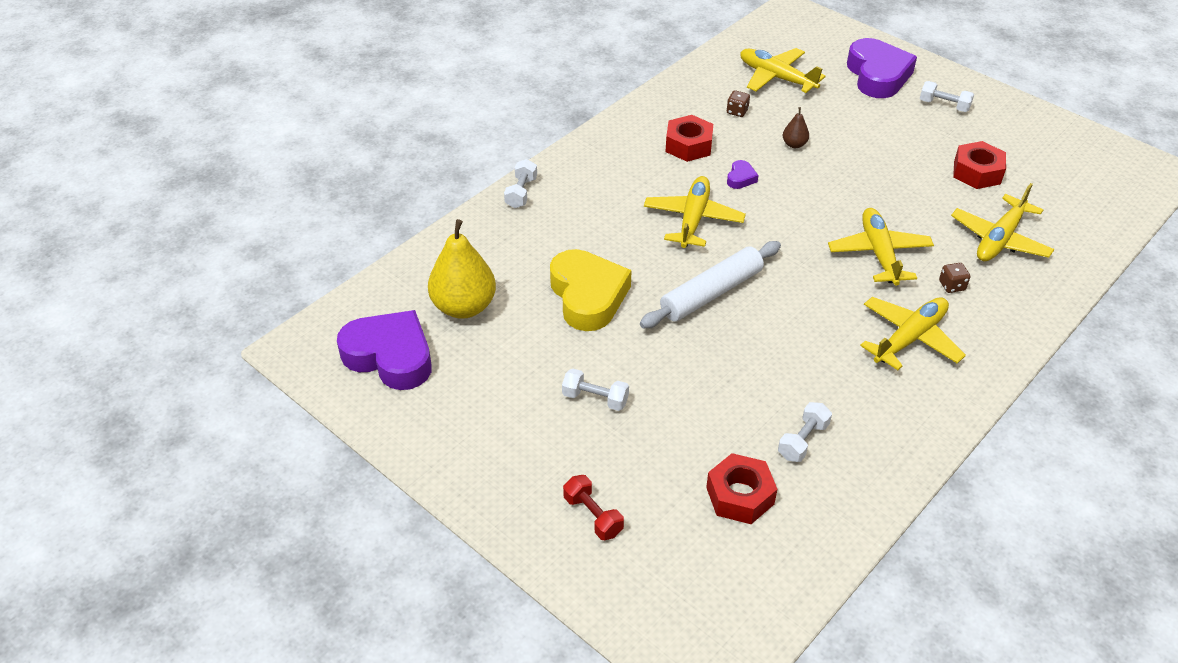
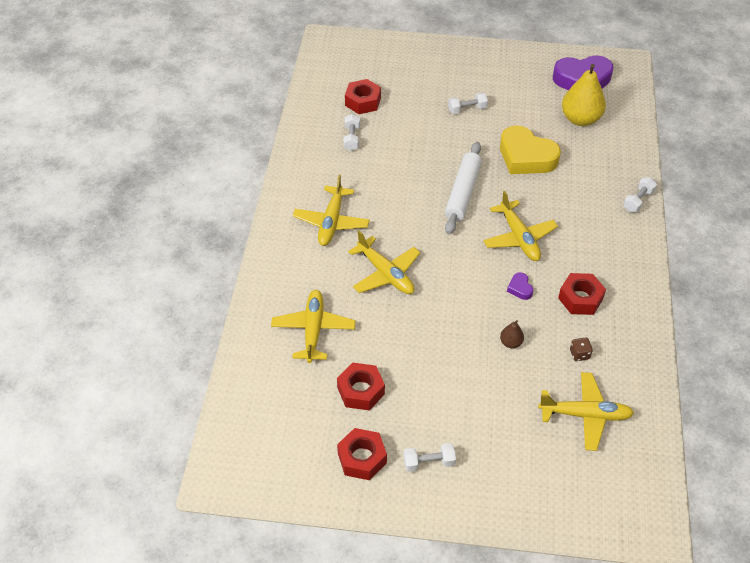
camera: 145 degrees right, 5 degrees up
white dumbbell [504,159,537,208] -> white dumbbell turned 60 degrees clockwise [623,177,657,212]
red dumbbell [563,475,624,540] -> none
purple heart [847,38,917,98] -> none
brown dice [939,263,970,293] -> none
none -> red nut [337,428,387,480]

